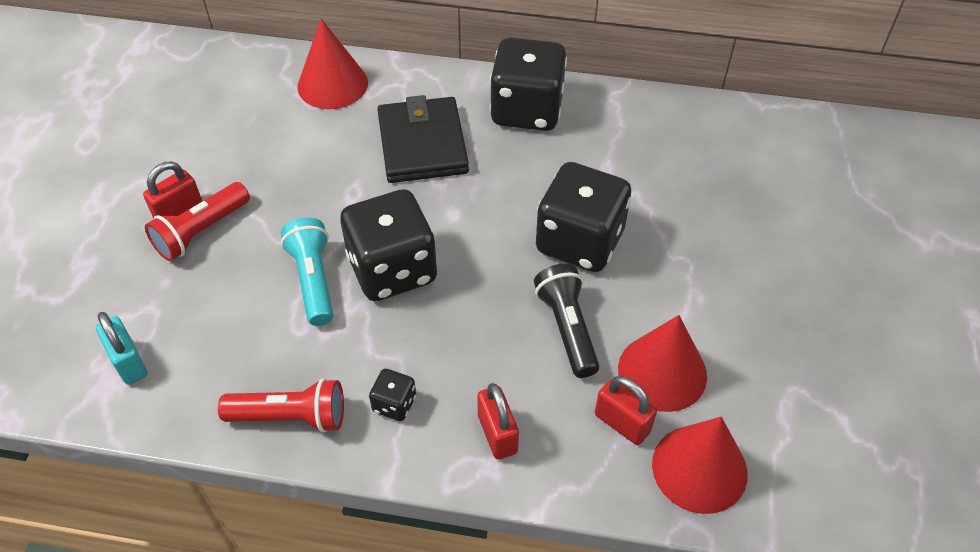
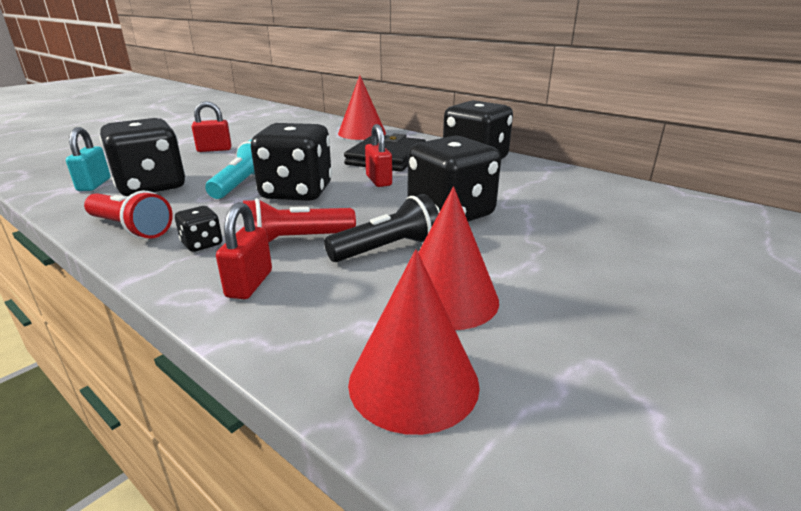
camera: 30 degrees right, 25 degrees down
red flashlight [145,182,250,261] -> red flashlight moved to [243,198,356,243]
black flashlight [534,264,599,378] -> black flashlight turned 45 degrees clockwise [324,194,439,262]
red padlock [595,376,657,445] -> red padlock moved to [365,124,392,187]
none -> black dice [100,118,185,196]

